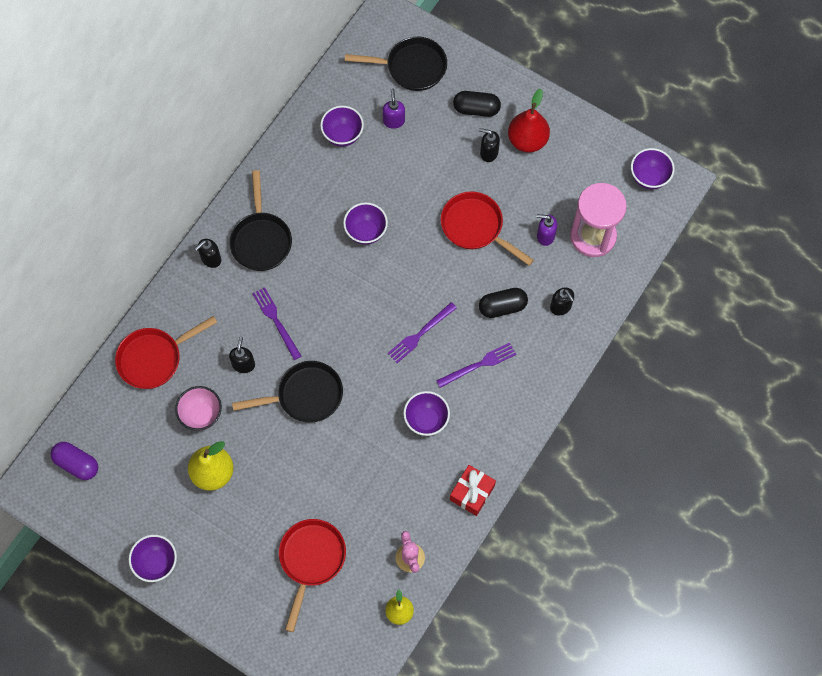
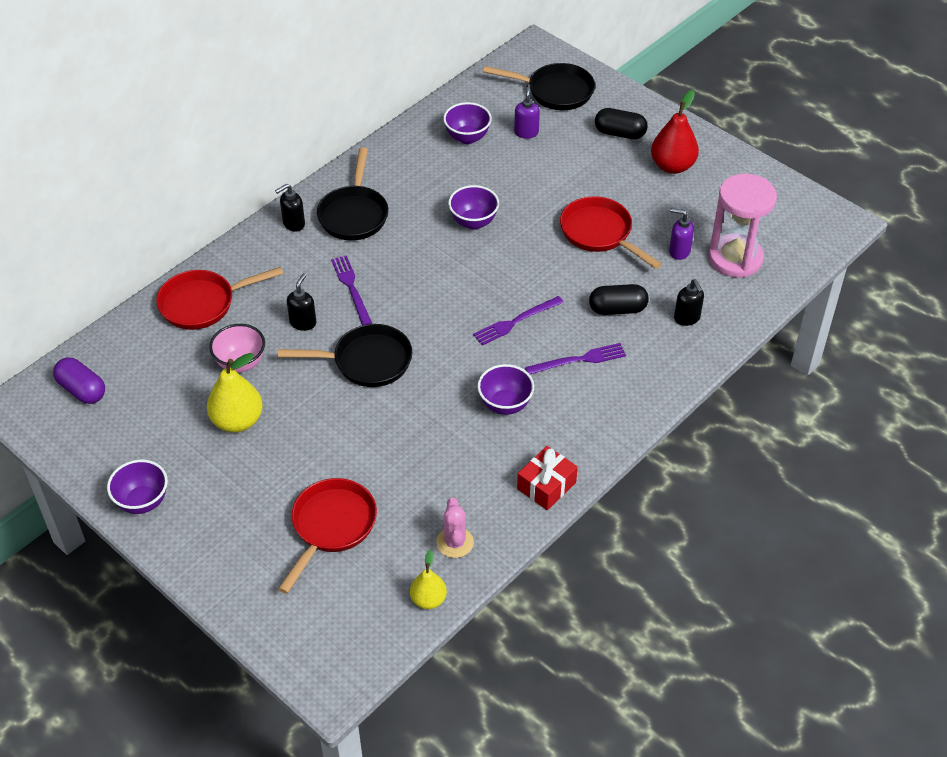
camera: 10 degrees right, 20 degrees down
black soap dispenser [479,128,500,162] -> none
purple bowl [631,148,675,190] -> none

